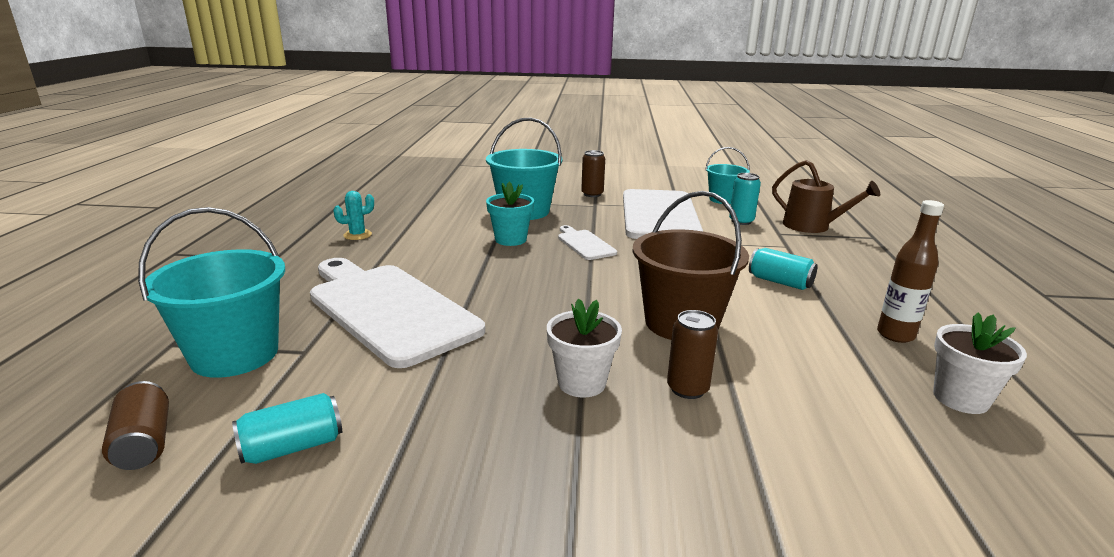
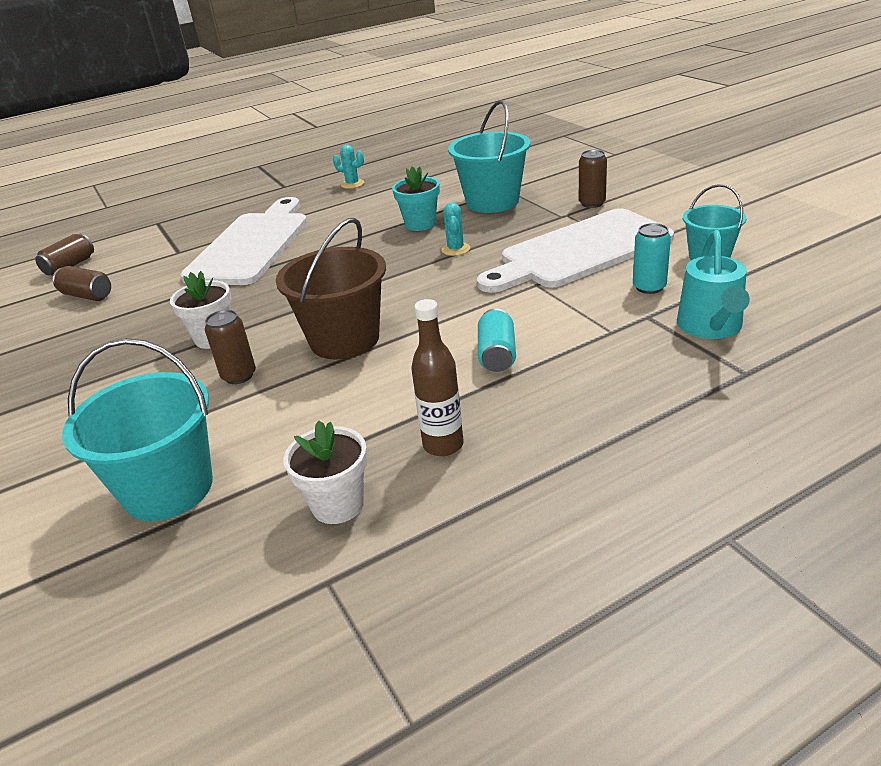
camera: 60 degrees right, 10 degrees up
turquoise bucket [138,207,285,378] -> turquoise bucket moved to [62,338,213,521]
turquoise can [232,393,342,464] -> brown can [53,266,111,301]
white cutting board [558,225,617,260] -> turquoise cactus [441,202,470,256]
brown watering can [772,160,880,233] -> turquoise watering can [677,230,750,339]

